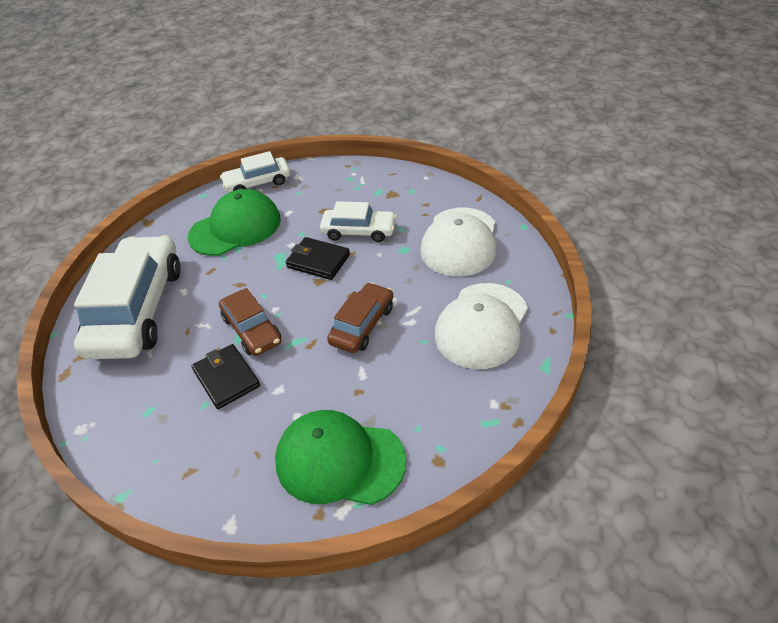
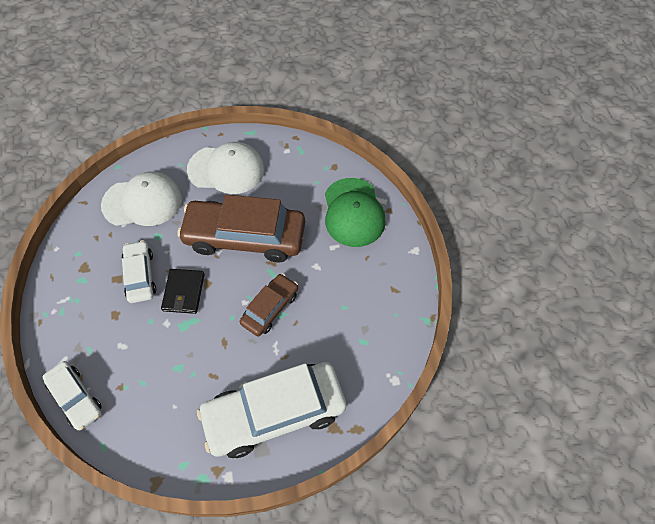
camera: 115 degrees left, 15 degrees up
green cap [188,189,281,256] -> none
black wallet [192,344,260,409] -> none
brown car [327,282,393,353] -> brown car [177,194,305,262], size x1.90

